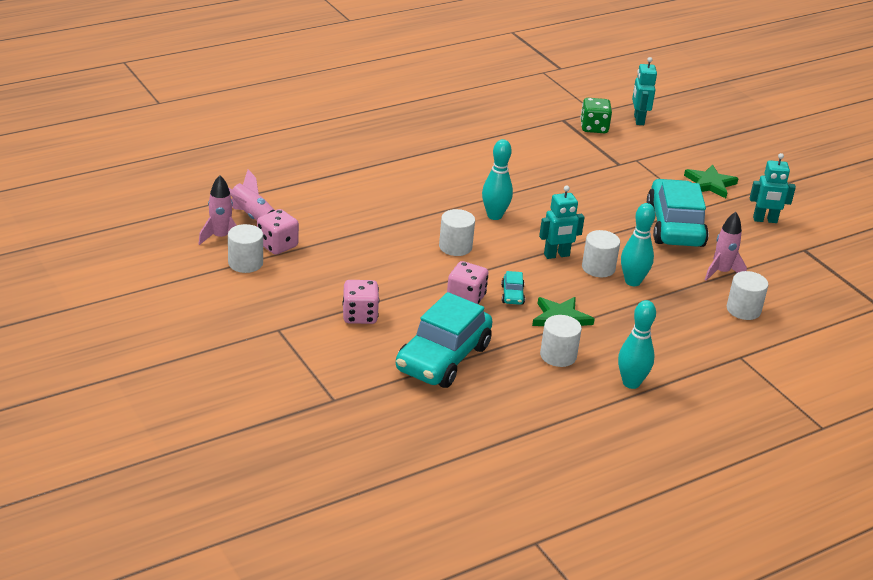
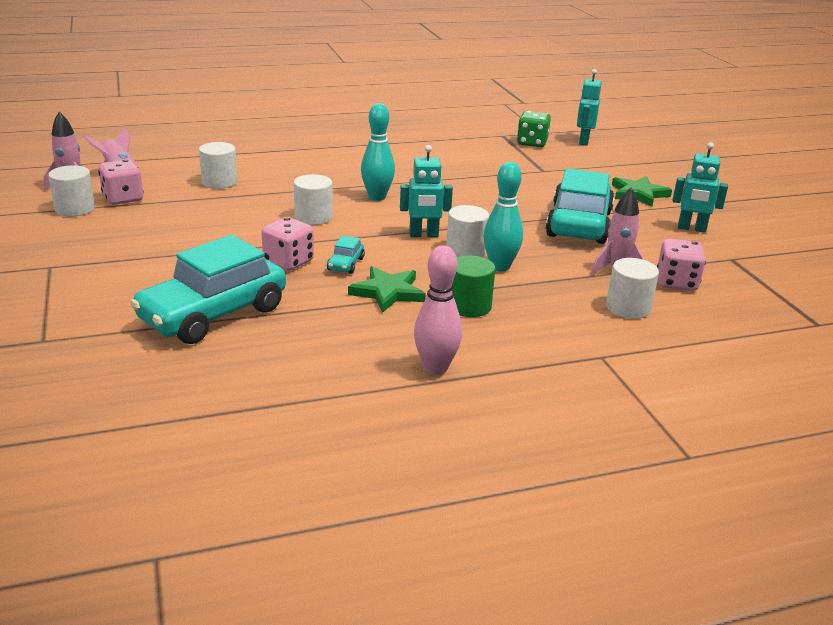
camera: 15 degrees right, 5 degrees down
pink dice [342,280,379,324] -> pink dice moved to [657,239,706,291]
white cylinder [540,315,582,367] -> white cylinder moved to [199,142,238,189]
turquoise bowling pin [618,300,656,389] -> pink bowling pin [414,245,462,375]
none -> green cylinder [452,255,495,317]

